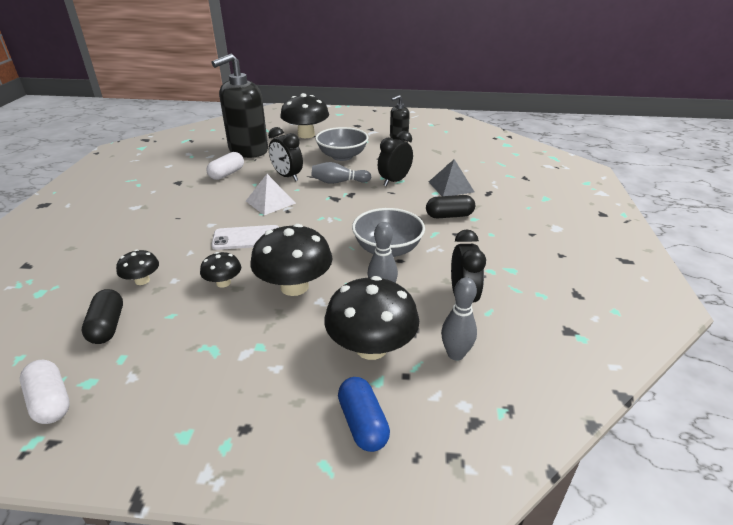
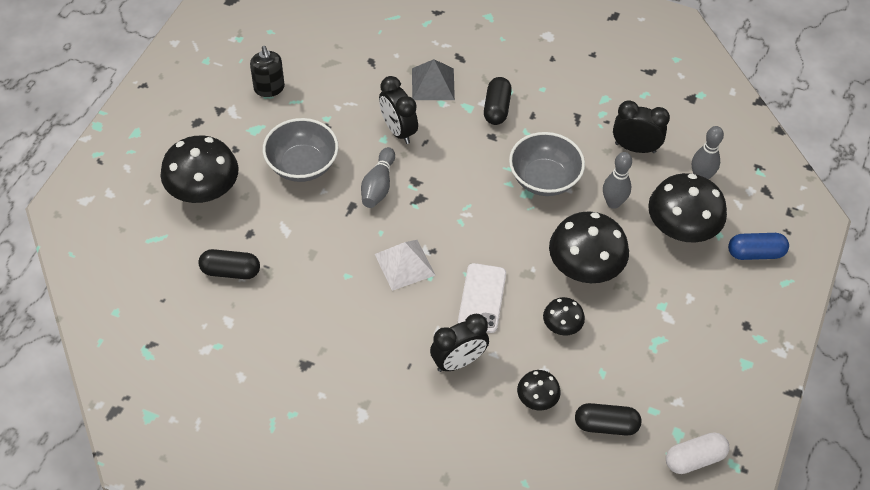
camera: 75 degrees left, 20 degrees up
white capsule [207,152,244,180] -> none
black soap dispenser [212,54,268,158] -> black capsule [198,249,260,279]
black clock [268,127,303,181] -> black clock moved to [430,314,489,372]

